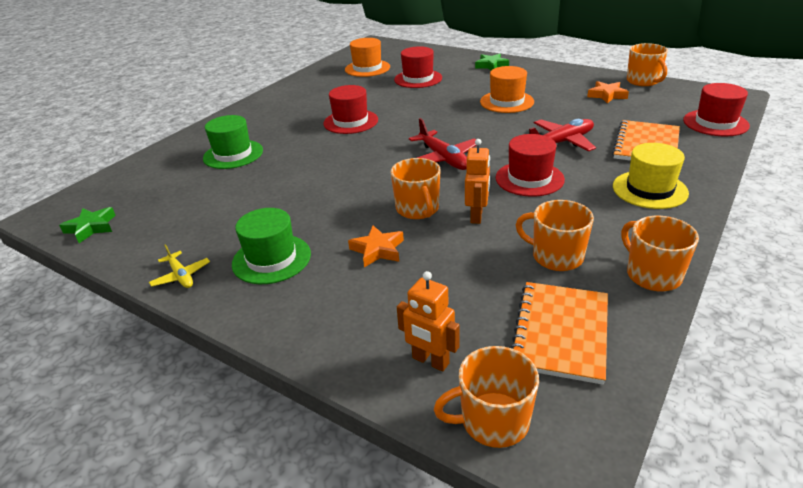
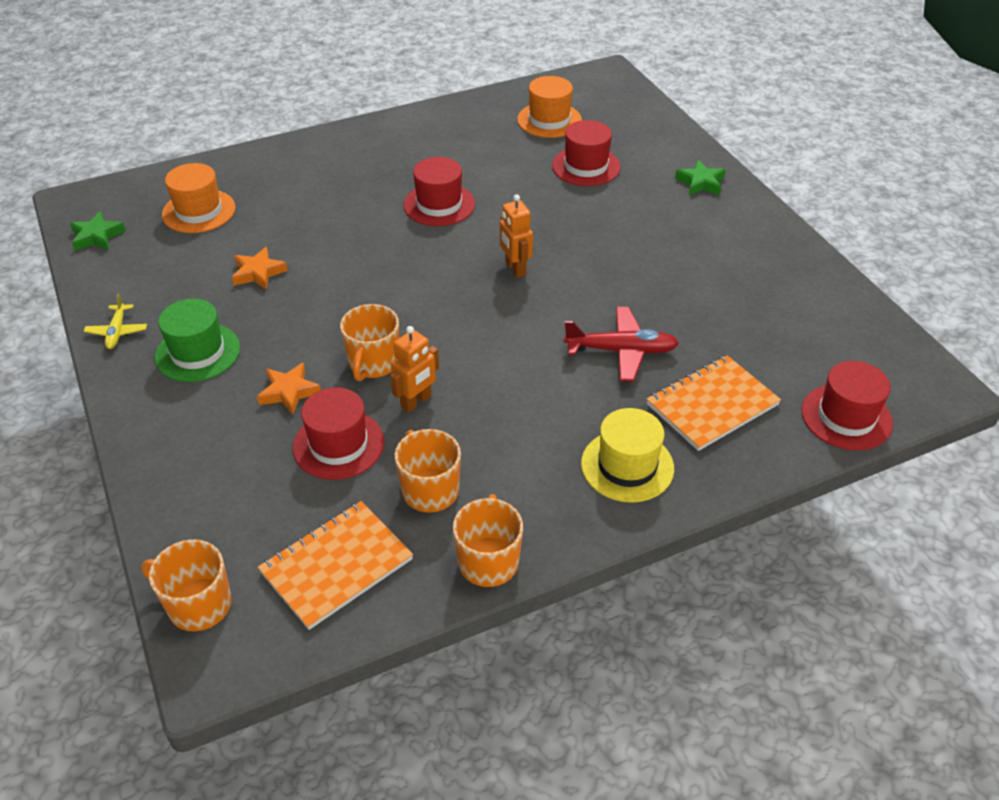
camera: 30 degrees right, 10 degrees up
green hat [203,115,263,169] -> none
orange robot [397,271,460,372] -> orange robot moved to [500,194,533,278]
red plane [409,118,476,170] -> none
orange hat [480,66,534,113] -> orange hat moved to [162,163,236,233]
red hat [496,134,565,197] -> red hat moved to [293,387,384,480]
orange star [587,81,629,104] -> orange star moved to [232,247,288,290]
orange mug [627,43,668,86] -> none

